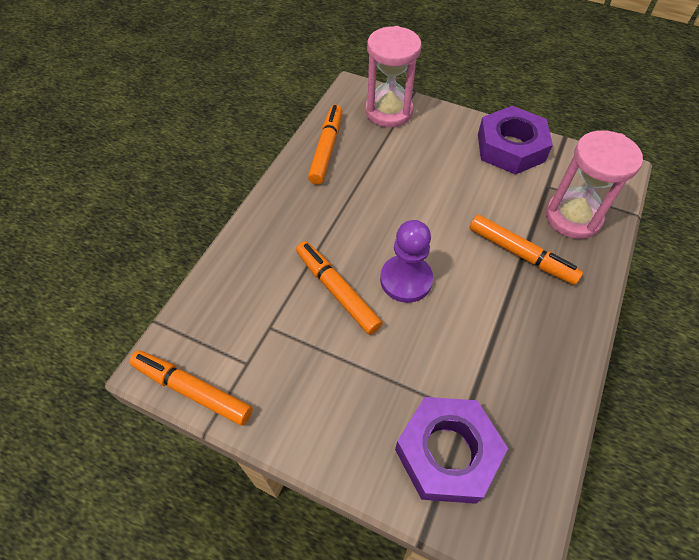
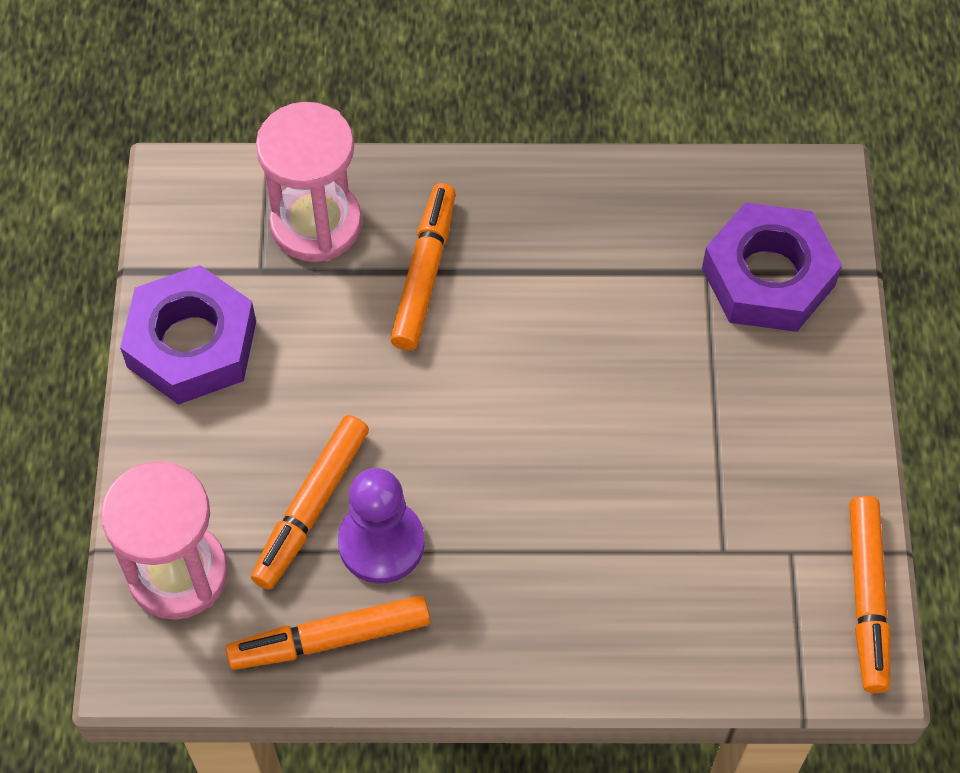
camera: 115 degrees left, 5 degrees up
orange marker [296,241,383,335] -> orange marker moved to [251,415,369,589]
purple pawn [380,220,433,303] -> purple pawn moved to [338,468,424,583]

